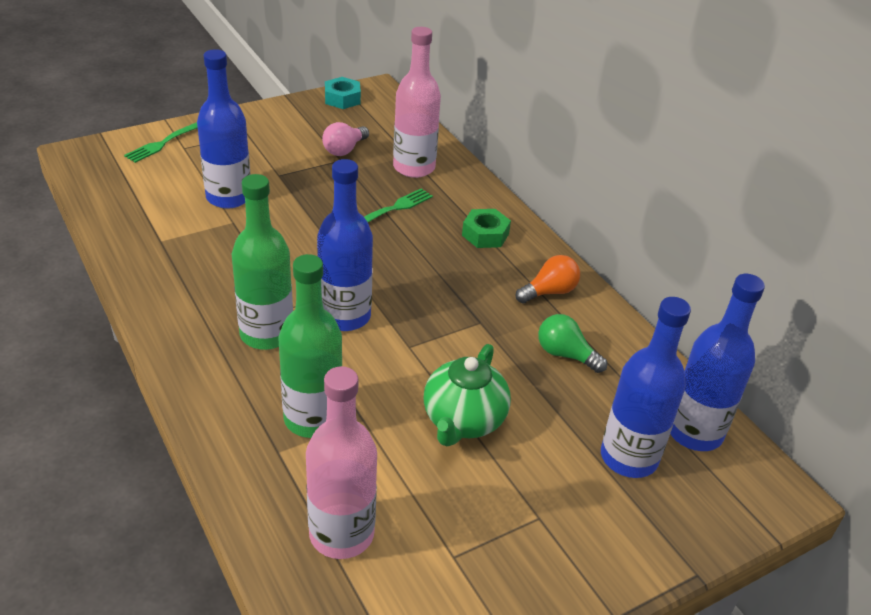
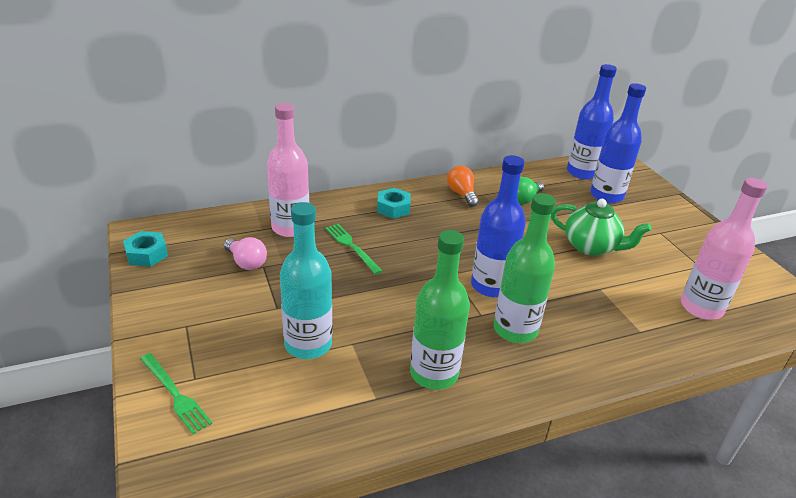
camera: 80 degrees left, 5 degrees down
blue bottle [197,49,251,209] -> turquoise bottle [280,202,332,359]
green bottle [279,254,342,438] -> green bottle moved to [410,230,470,390]
green nut [462,209,511,248] -> turquoise nut [377,188,411,219]

